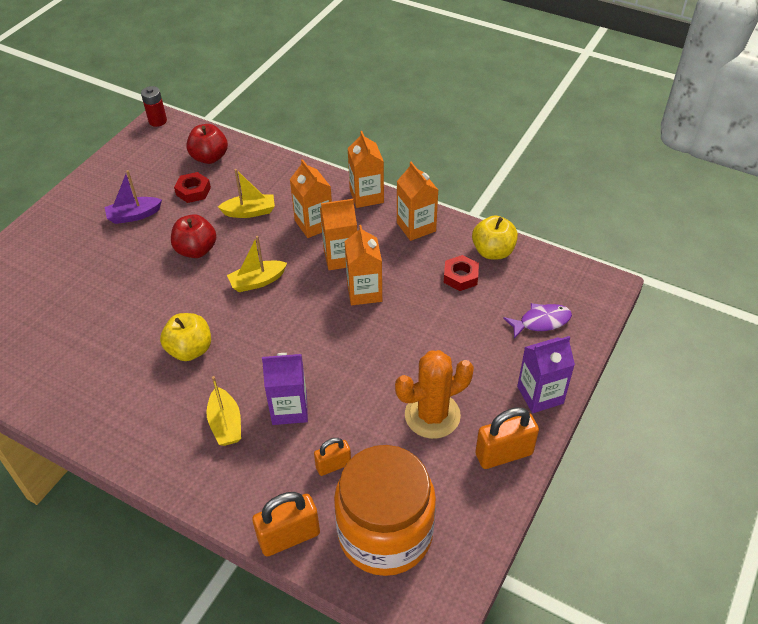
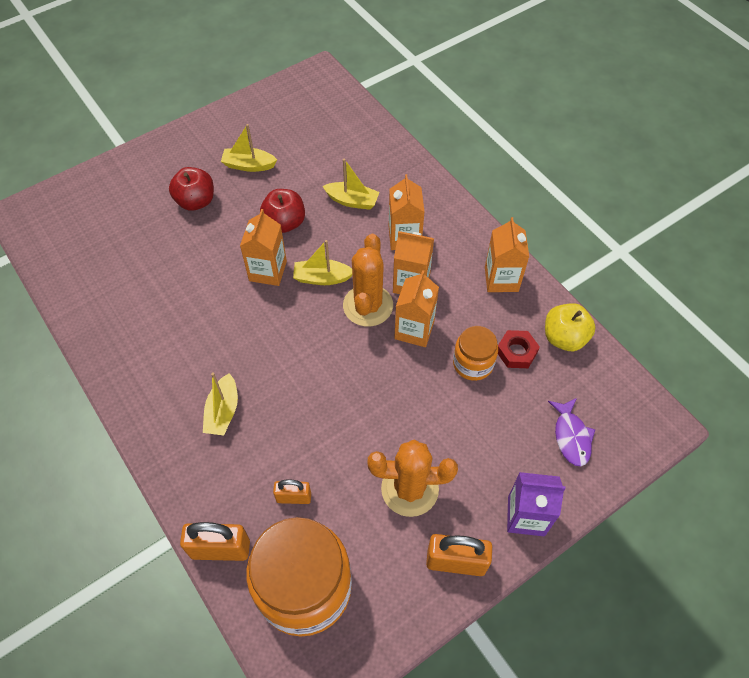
camera: 25 degrees right, 10 degrees up
purple boat [105,170,162,224] -> yellow boat [221,124,277,172]
red battery [141,86,167,127] -> none
yellow apple [160,313,211,361] -> none
red nut [174,172,211,203] -> none
red apple [186,124,228,164] -> red apple moved to [169,167,214,211]
purple carton [262,353,308,425] -> none
orange carton [348,131,384,208] -> orange carton moved to [240,209,287,286]
purple fish [503,303,572,339] -> purple fish turned 75 degrees clockwise [548,398,595,466]
none -> orange cactus [343,234,393,327]
none -> orange jar [453,326,498,381]

